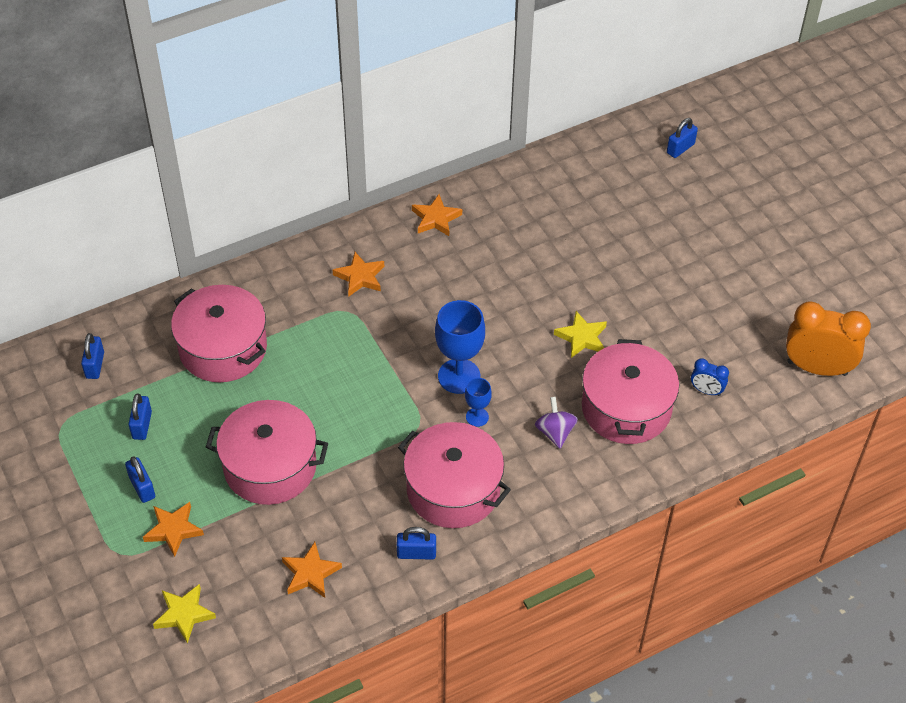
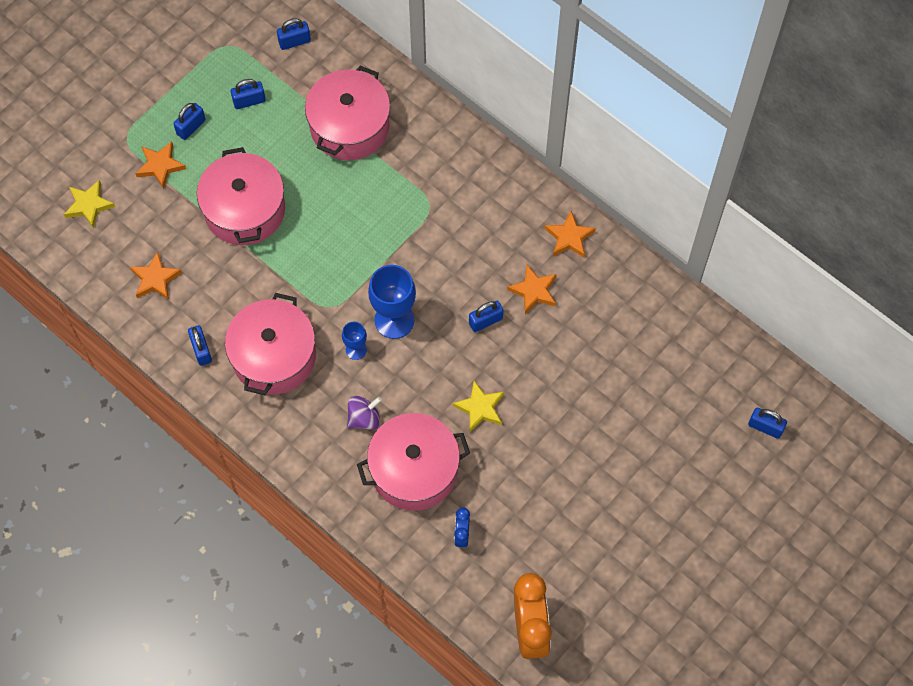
camera: 70 degrees right, 15 degrees up
orange star [333,252,384,297] -> orange star moved to [507,265,557,314]
none -> blue padlock [469,301,503,332]

